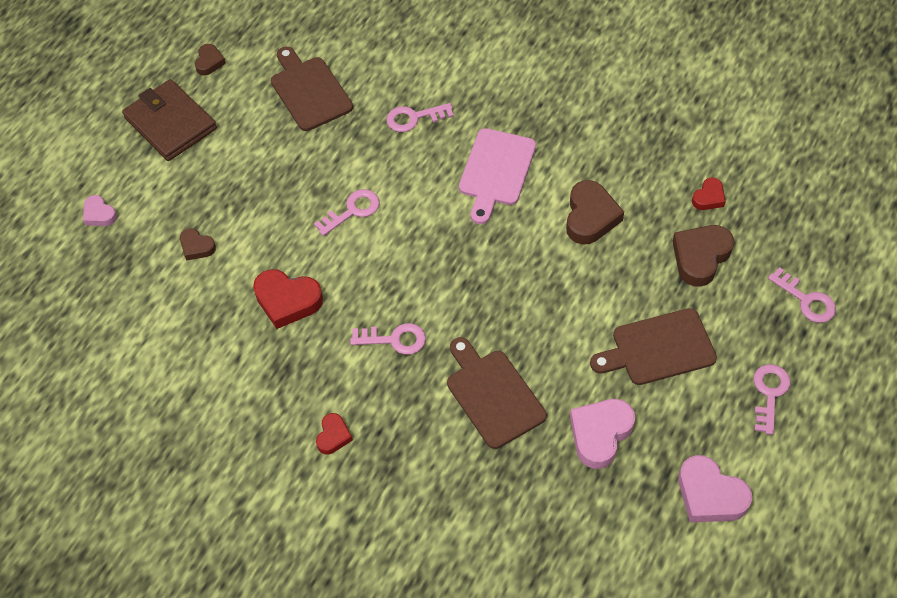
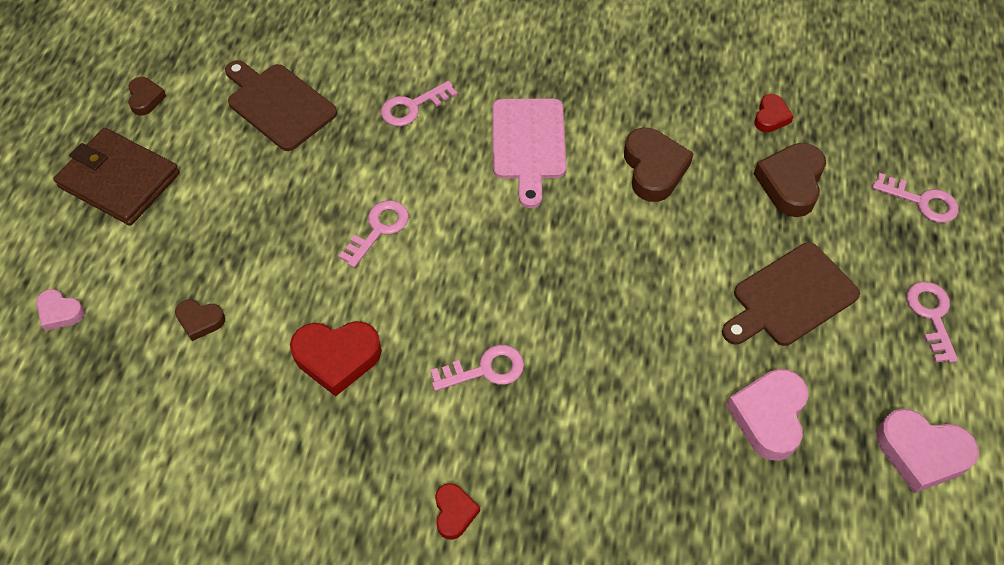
camera: 20 degrees left, 0 degrees up
brown cutting board [447,337,547,449] -> none

